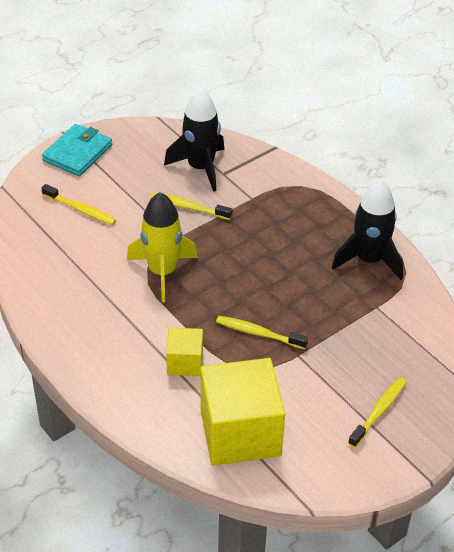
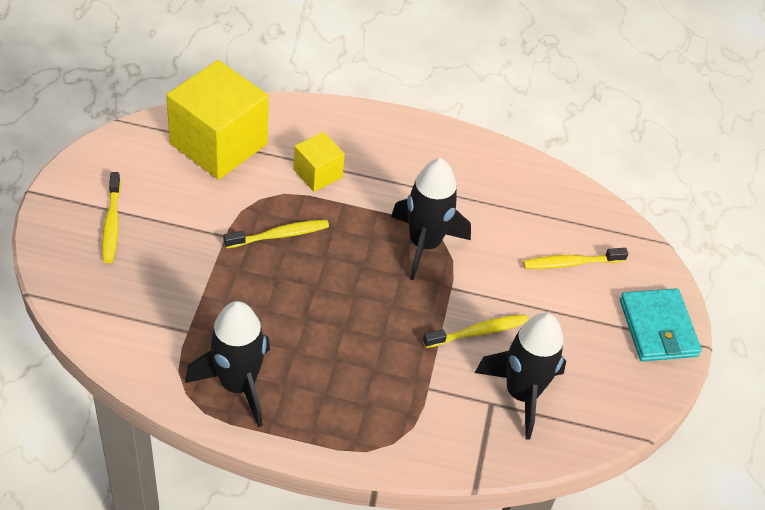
camera: 135 degrees right, 5 degrees up
yellow rocket [127,192,198,302] -> black rocket [391,158,471,281]

